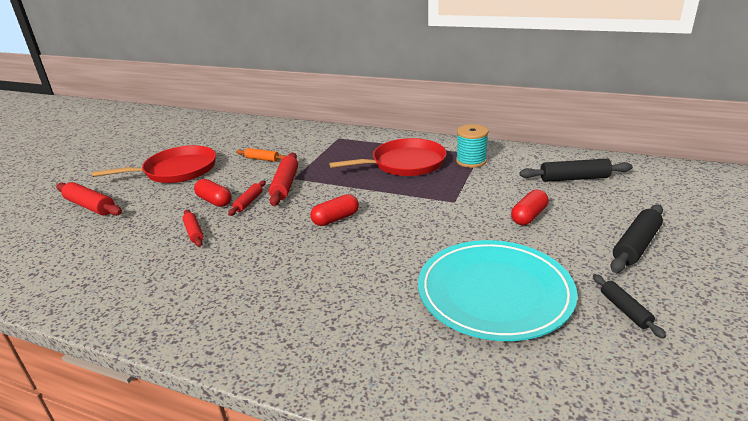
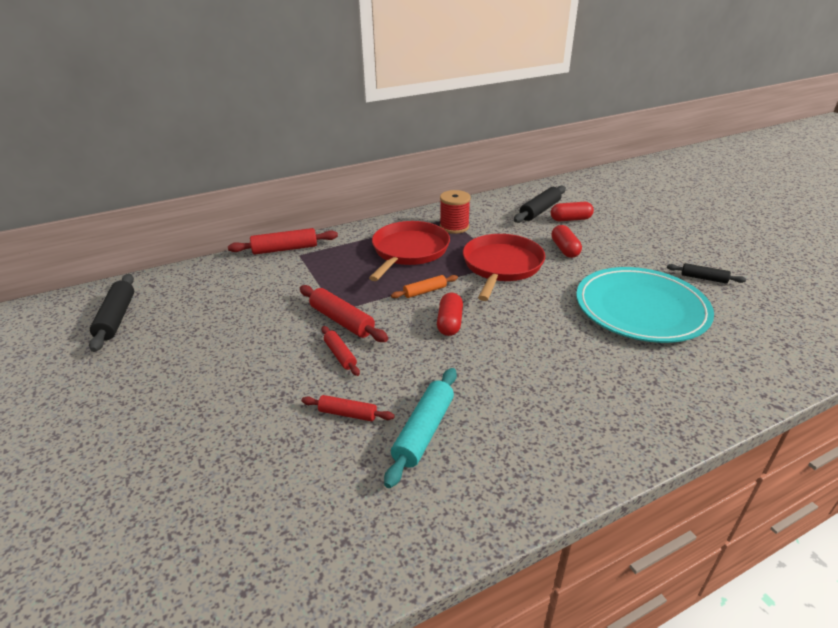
camera: 50 degrees left, 5 degrees up
red rolling pin [56,182,122,216] -> red rolling pin moved to [228,228,338,254]
red pan [92,145,216,183] -> red pan moved to [463,234,545,301]
red capsule [194,179,232,207] -> red capsule moved to [551,202,594,221]
orange rolling pin [236,148,286,162] -> orange rolling pin moved to [391,275,458,298]
turquoise spool [456,124,488,168] -> red spool [440,190,471,234]
black rolling pin [610,204,663,273] -> black rolling pin moved to [89,274,134,352]
none -> turquoise rolling pin [384,368,457,488]

